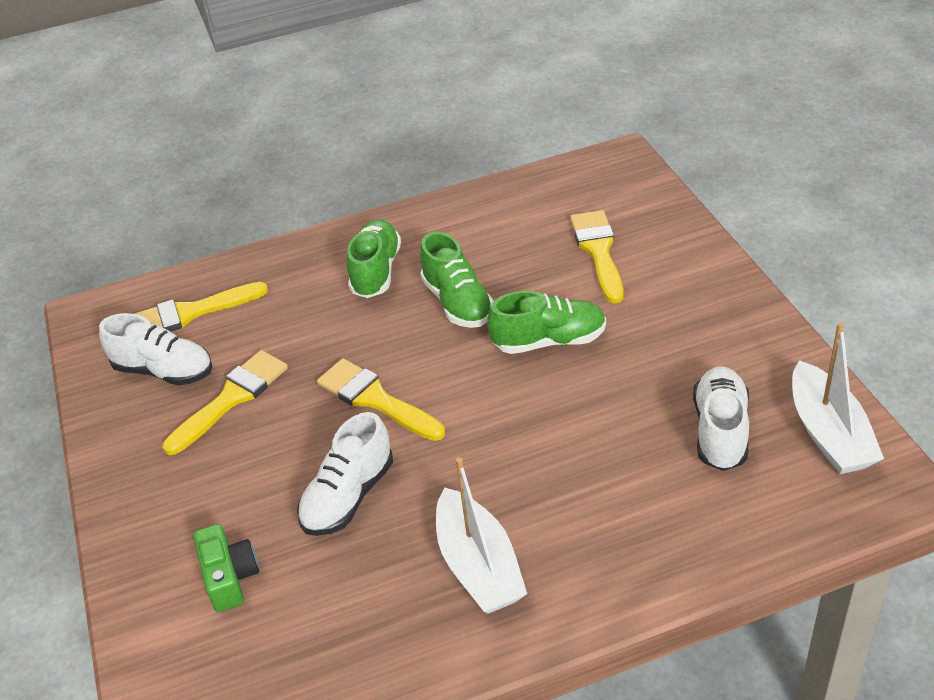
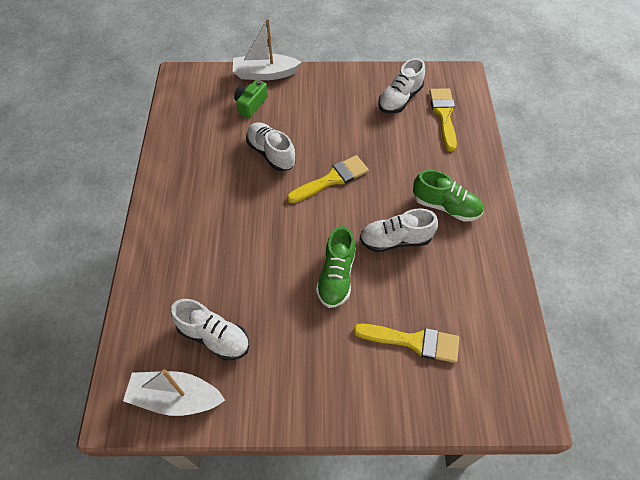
camera: 105 degrees right, 15 degrees up
yellow brush [162,350,288,455] -> none
green camera [194,524,259,612] -> green camera turned 120 degrees clockwise [234,79,268,118]
green shoe [420,232,494,328] -> white shoe [360,208,438,252]
white boat [436,457,527,614] -> white boat moved to [233,18,302,80]

